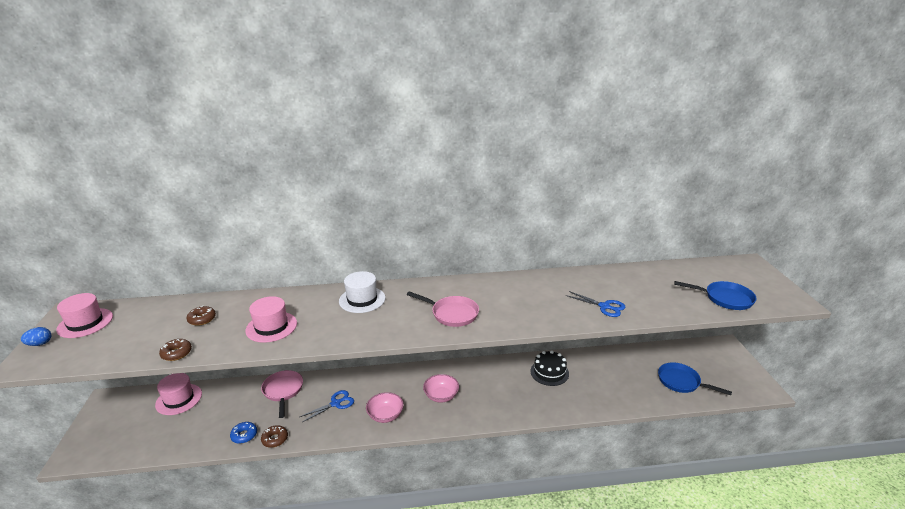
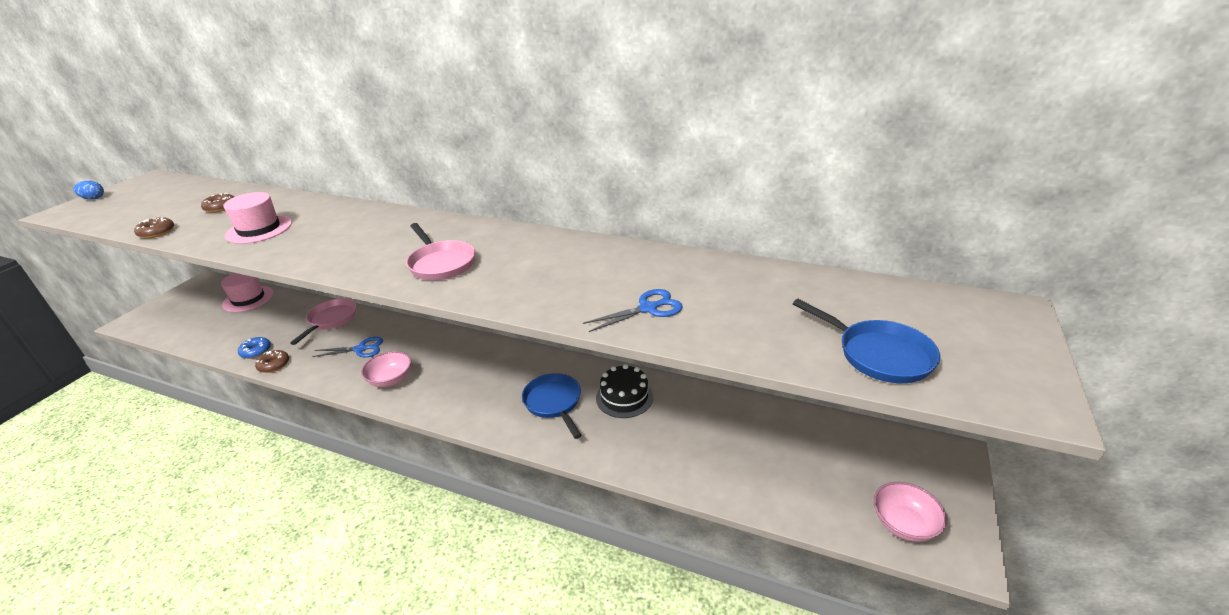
camera: 30 degrees right, 5 degrees up
pink hat [56,293,113,338] -> none
white hat [339,271,386,313] -> none
pink bowl [423,374,459,403] -> pink bowl moved to [873,482,947,542]
blue scissors [566,291,626,317] -> blue scissors turned 90 degrees counterclockwise [583,289,683,332]
blue pan [658,362,732,395] -> blue pan moved to [522,373,582,439]

